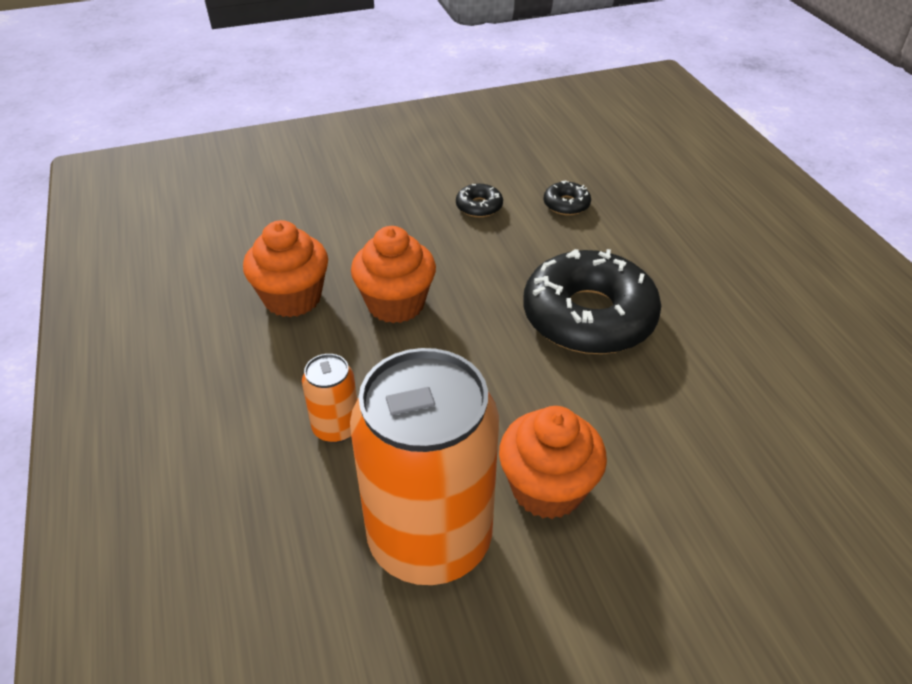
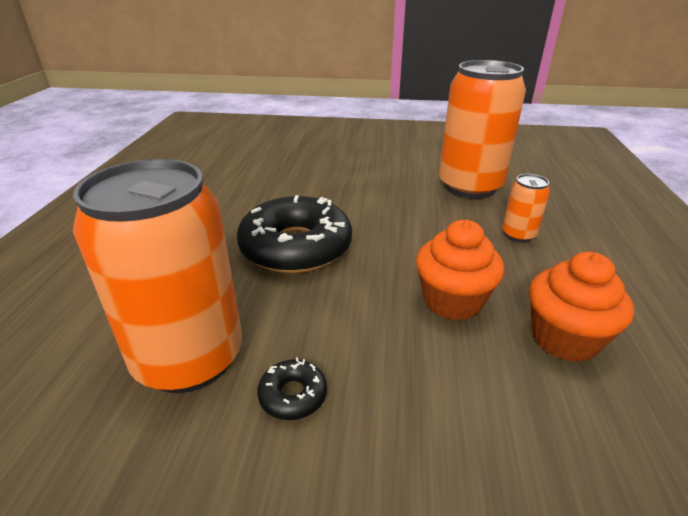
camera: 155 degrees left, 10 degrees down
orange cupcake [499,406,607,519] -> none
black donut [544,180,591,215] -> orange can [73,159,242,393]

